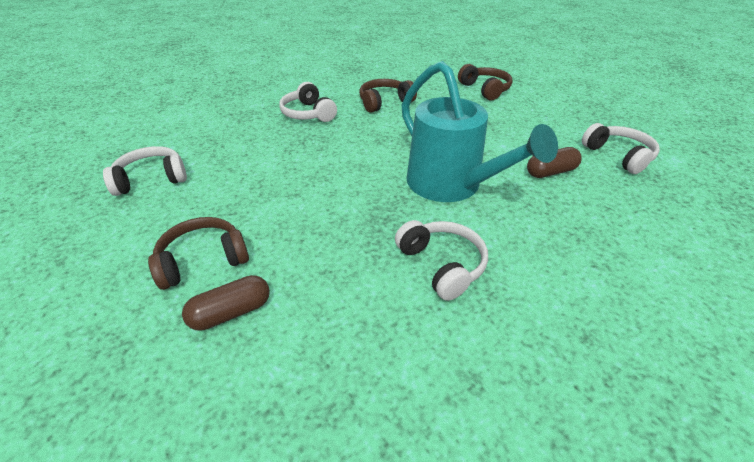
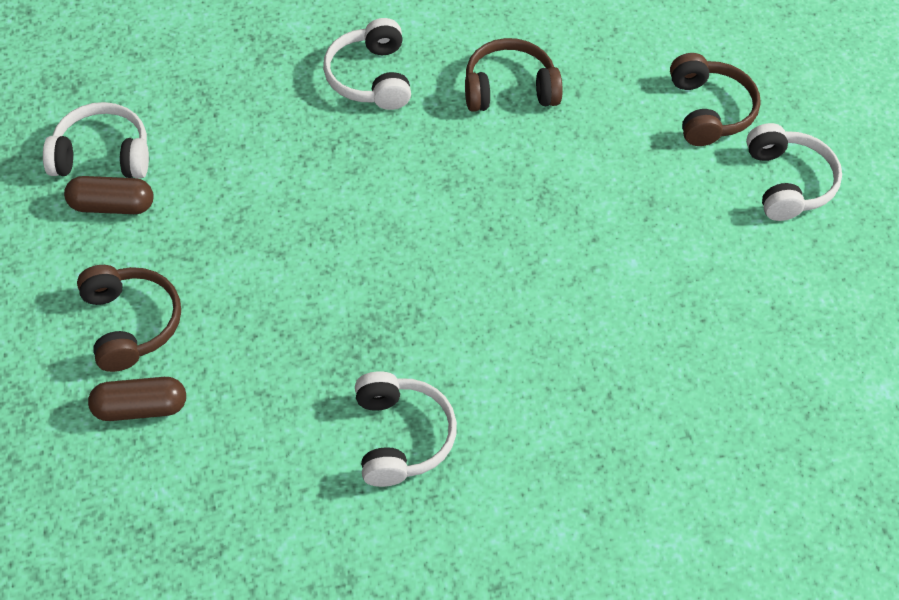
camera: 20 degrees right, 15 degrees up
brown headphones [148,217,249,290] -> brown headphones turned 75 degrees clockwise [77,265,181,372]
turquoise watering can [402,61,558,202] -> none
brown capsule [527,147,582,178] -> brown capsule moved to [64,176,153,214]
white headphones [582,123,660,174] -> white headphones moved to [746,123,842,221]

